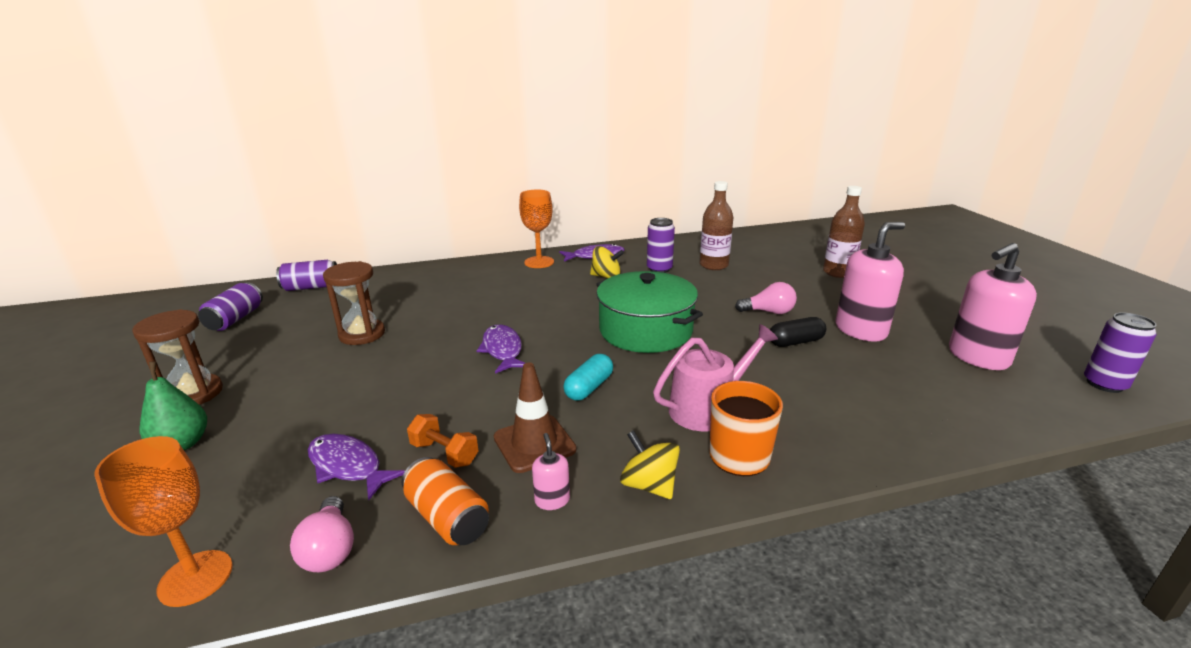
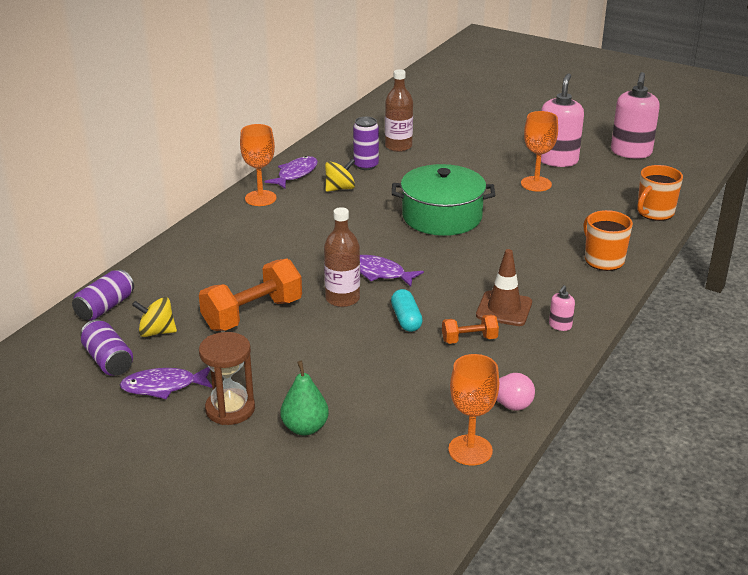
camera: 45 degrees left, 5 degrees up
purple fish [308,434,405,500] -> purple fish moved to [120,367,212,399]
brown hourglass [323,261,385,345] -> orange dumbbell [199,259,302,331]
orange can [402,457,489,545] -> none
pink soap dispenser [532,433,570,510] -> pink soap dispenser turned 90 degrees counterclockwise [549,285,575,331]
turquoise capsule [563,354,613,401] -> turquoise capsule moved to [391,289,423,332]
yellow spinning top [620,430,680,499] -> yellow spinning top moved to [132,297,177,337]
pink watering can [653,324,778,431] -> none
pink light bulb [735,282,797,314] -> none
black capsule [770,317,826,347] -> orange goblet [521,111,558,191]
brown bottle [823,186,865,278] -> brown bottle moved to [324,207,360,307]
purple can [1084,312,1157,393] -> none
none -> orange mug [637,165,683,221]

